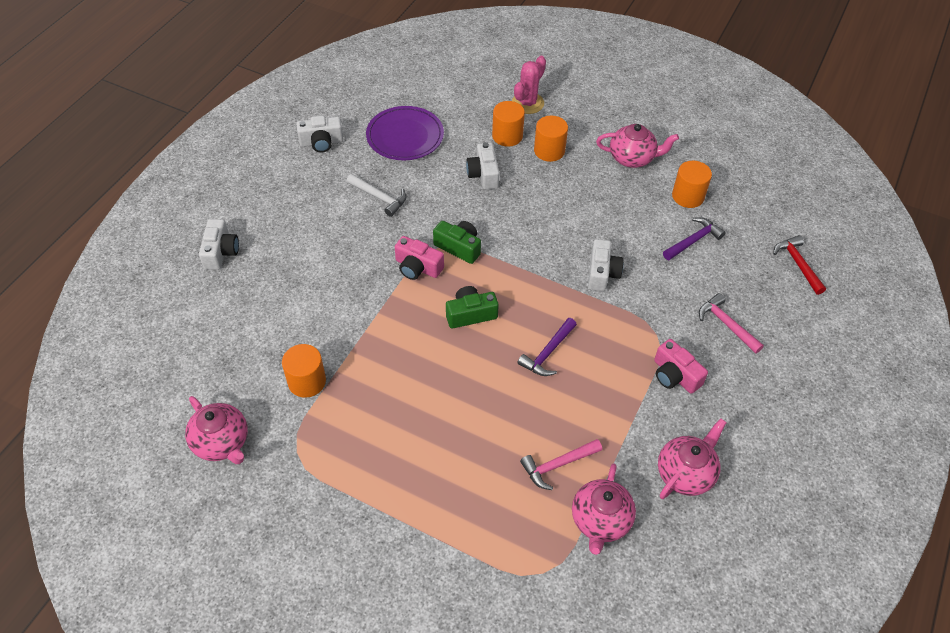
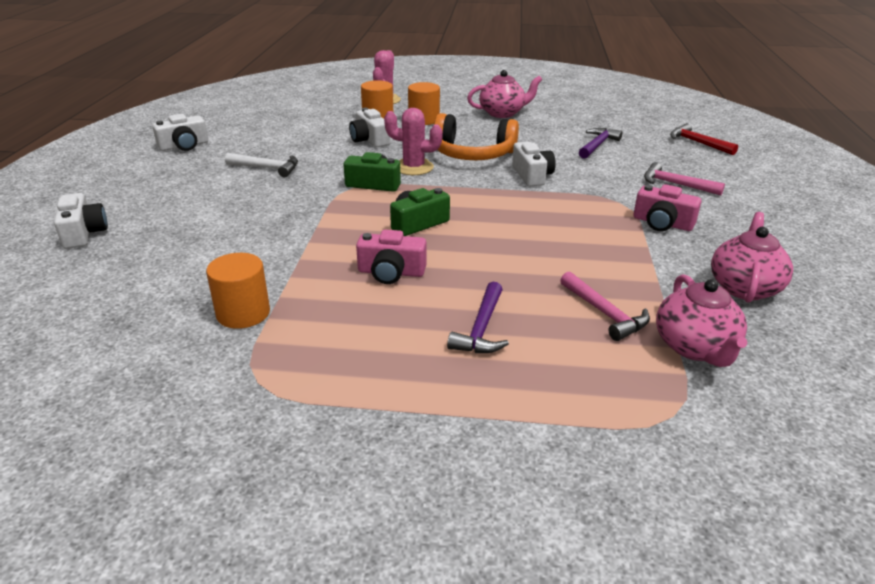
camera: 20 degrees left, 20 degrees down
pink teapot [185,396,248,464] -> none
purple plate [366,106,444,160] -> none
pink camera [395,236,444,280] -> pink camera moved to [356,230,426,284]
purple hammer [517,318,577,376] -> purple hammer moved to [447,282,509,353]
pink hammer [520,439,602,490] -> pink hammer turned 75 degrees counterclockwise [560,271,650,341]
orange cylinder [672,161,712,208] -> none
none -> pink cactus [384,108,443,175]
none -> orange headphones [434,113,519,160]

